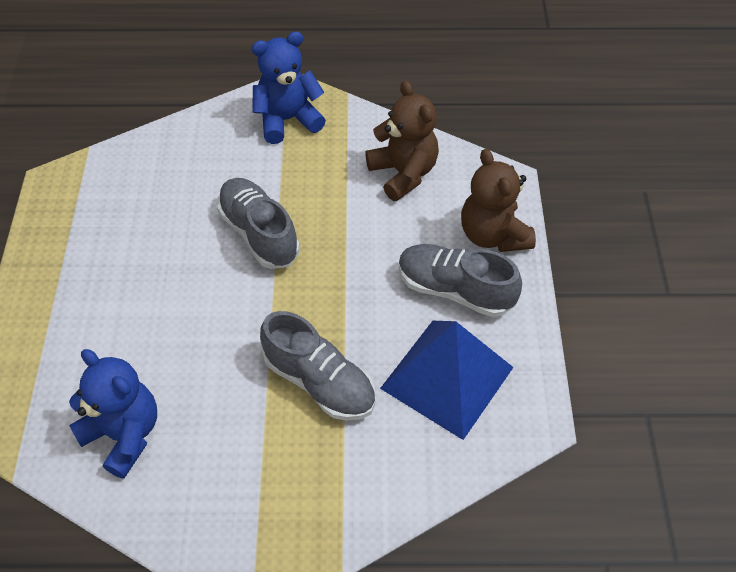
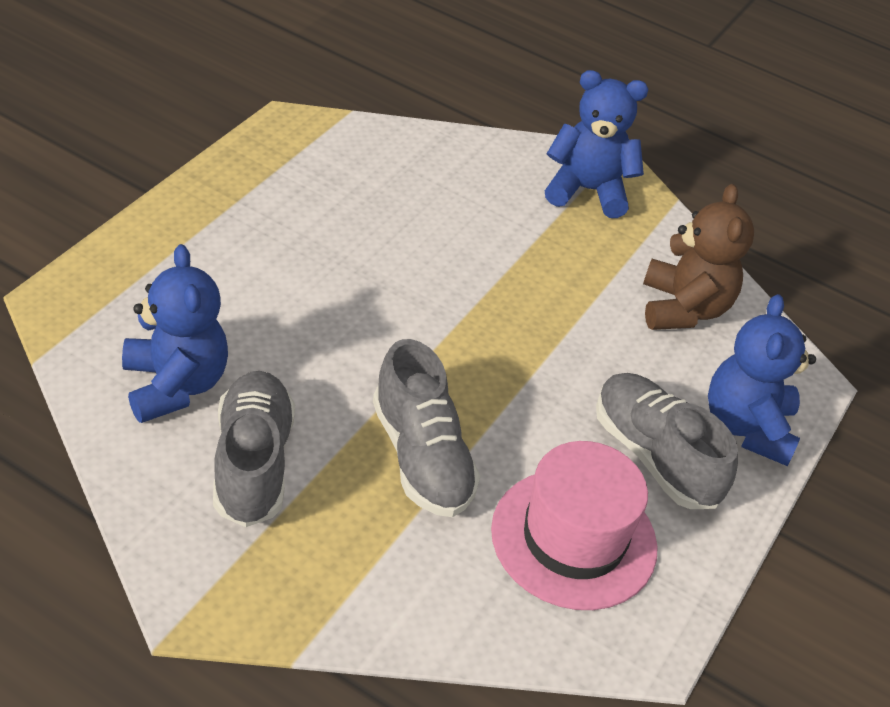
camera: 25 degrees right, 10 degrees down
grey shoe [217,178,300,269] -> grey shoe moved to [213,371,295,527]
blue pyramid [380,321,514,440] -> pink hat [491,441,658,610]
brown teddy bear [461,149,536,252] -> blue teddy bear [708,294,816,466]

